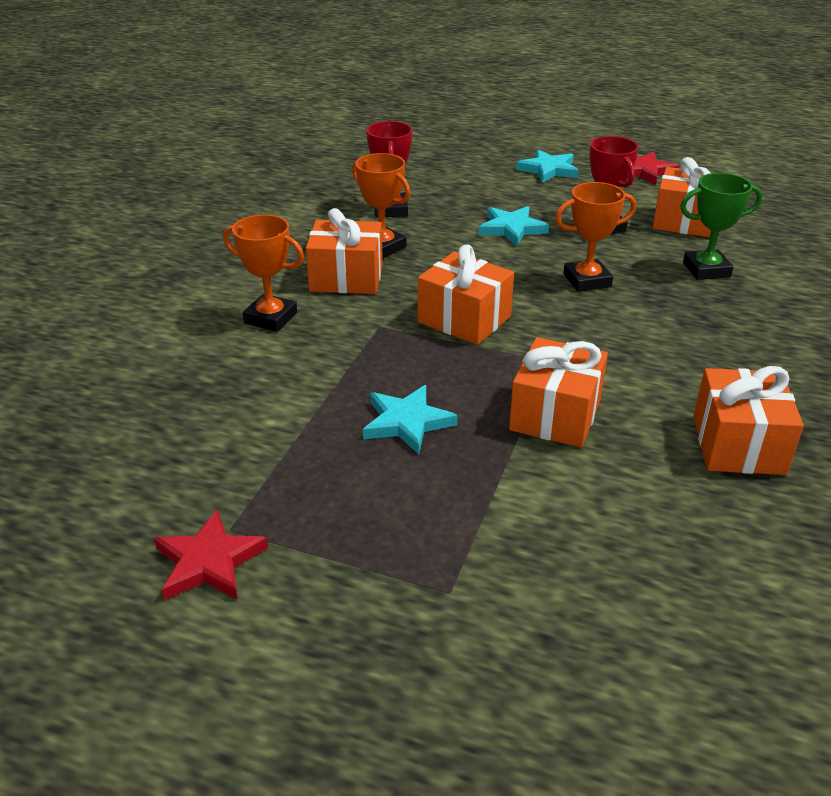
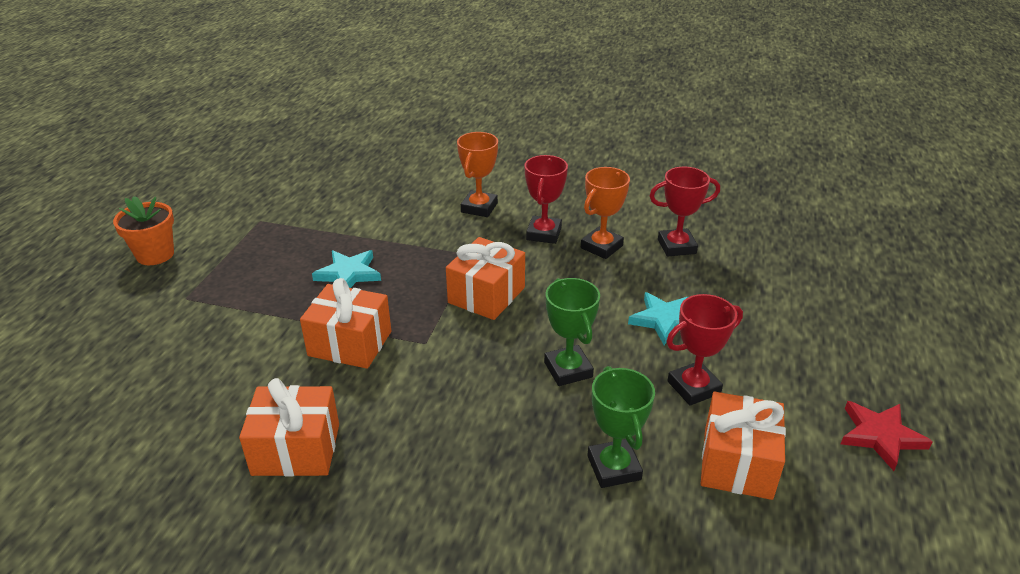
camera: 85 degrees right, 0 degrees up
red star [154,510,268,600] -> none
orange gift [306,208,383,294] -> red trophy [524,155,568,244]
turquoise star [516,149,579,183] -> none
orange trophy [555,182,636,292] -> green trophy [544,278,600,386]
none -> orange flower pot [113,196,174,265]

